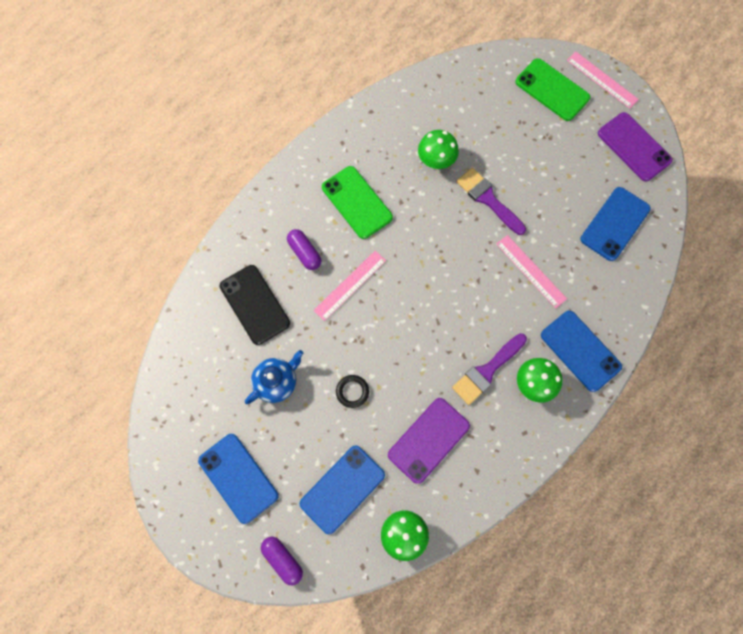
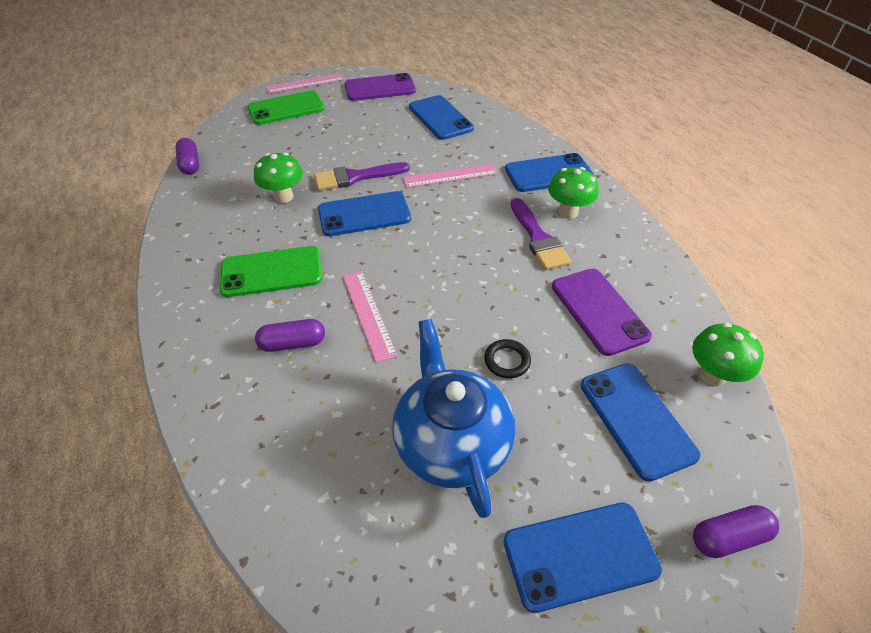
camera: 65 degrees left, 25 degrees down
black phone [220,265,290,345] -> none
blue teapot [245,350,303,404] -> blue teapot [392,319,515,518], size x1.68
none -> purple capsule [175,138,199,175]
none -> blue phone [318,191,411,236]

